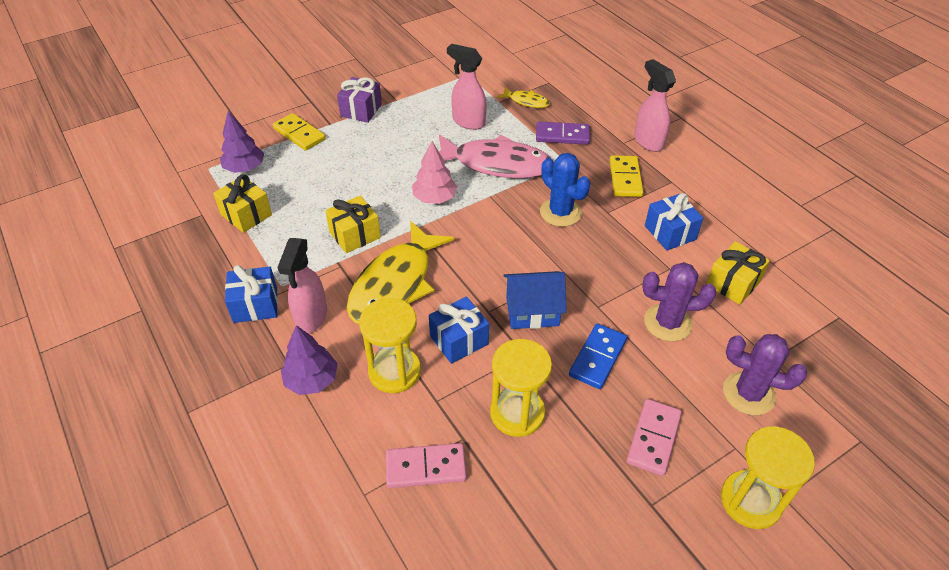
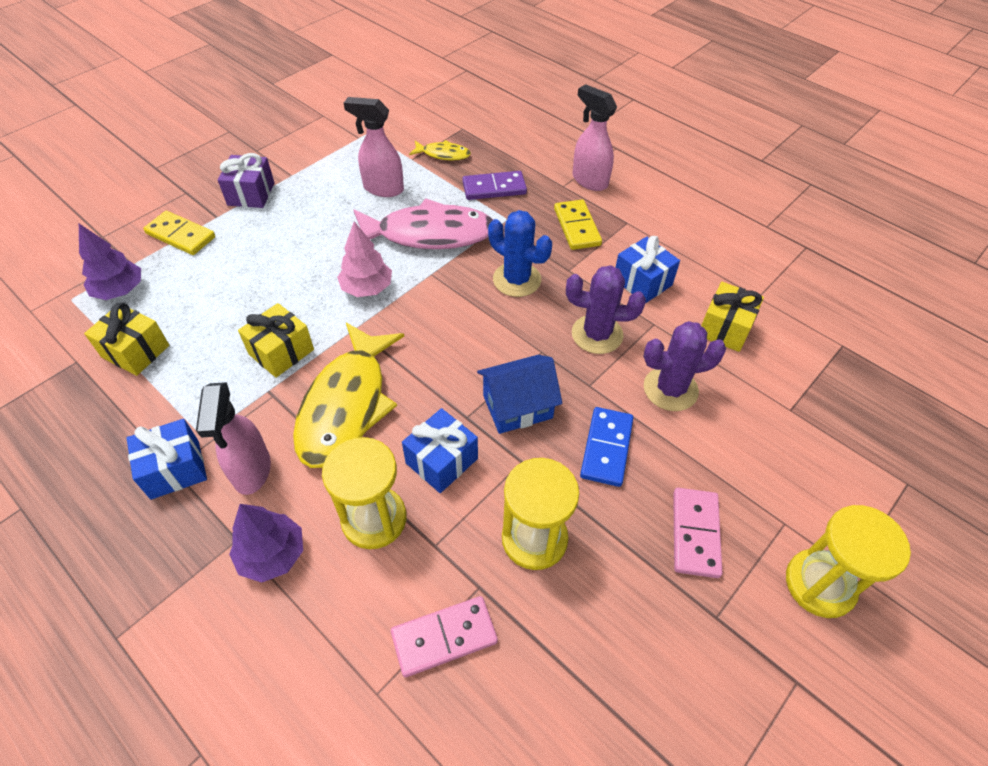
camera: 15 degrees left, 5 degrees up
purple cactus [723,334,807,415] -> purple cactus moved to [566,265,646,354]

